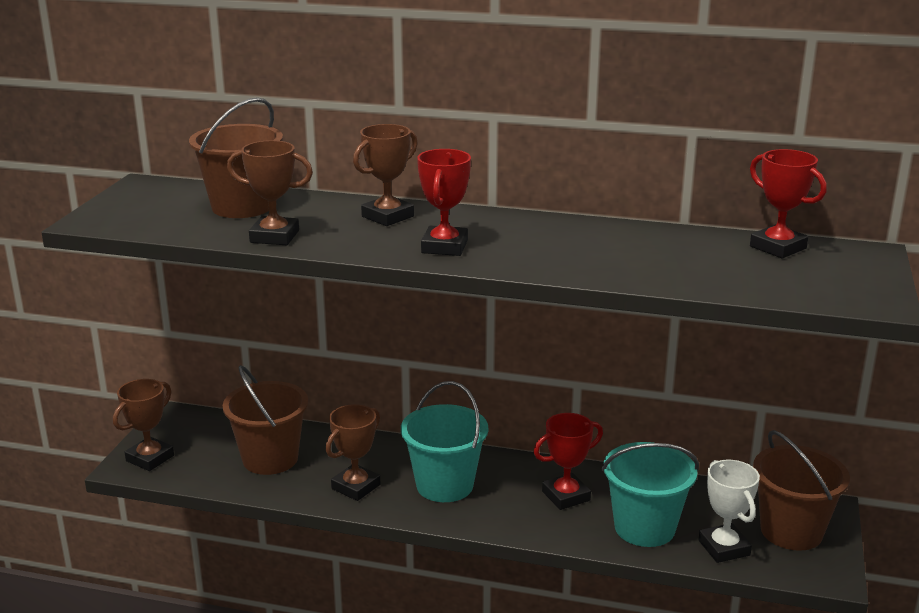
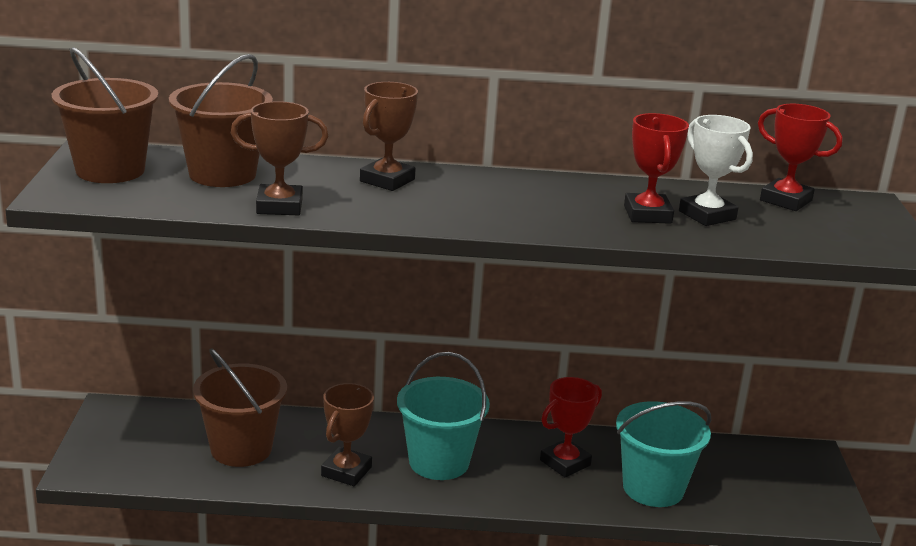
camera: 15 degrees left, 0 degrees up
brown trophy [113,379,174,471] -> none
red trophy [417,149,471,256] -> red trophy moved to [624,113,689,224]
white trophy [698,460,760,563] -> white trophy moved to [679,115,753,226]
brown bucket [753,430,850,551] -> brown bucket moved to [52,47,159,183]

